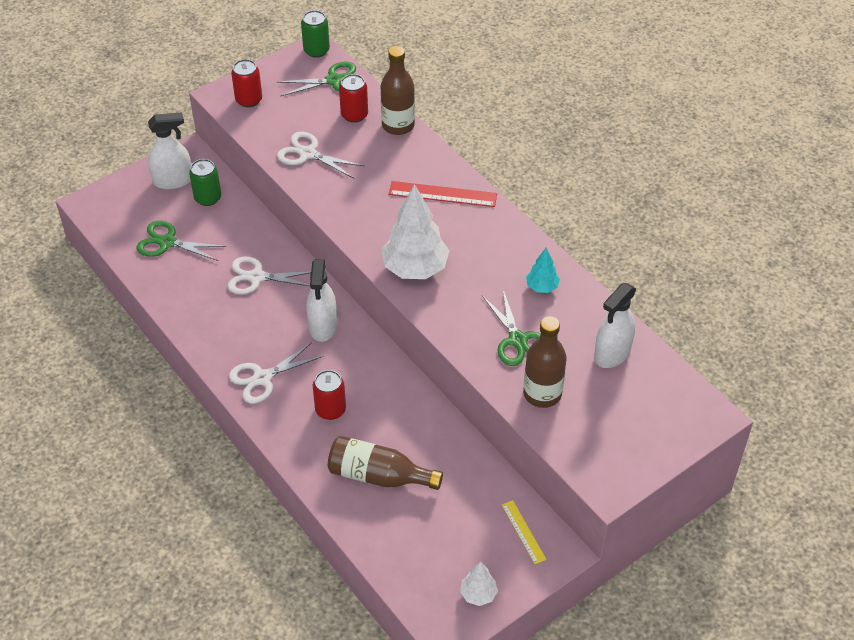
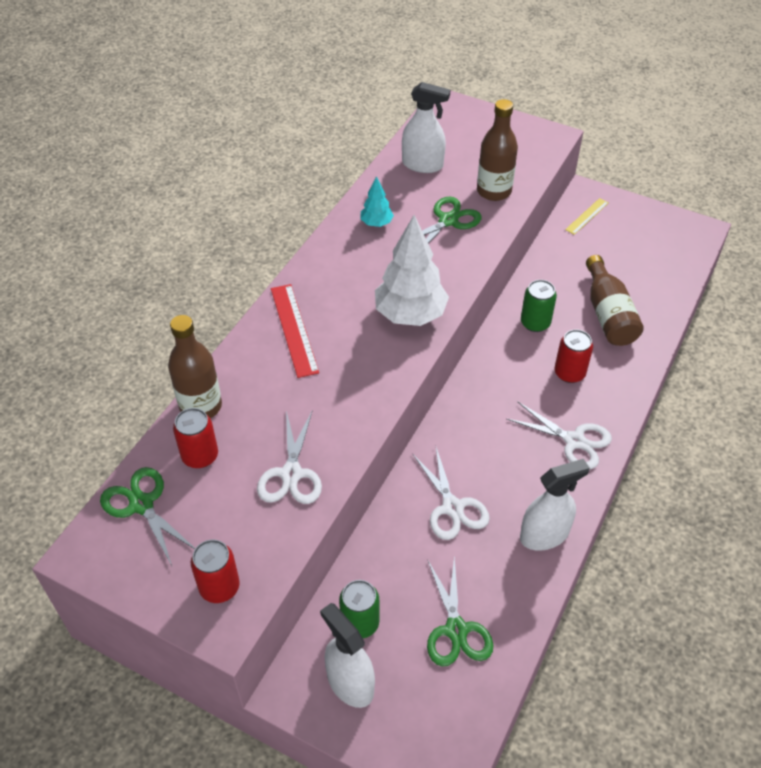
camera: 115 degrees left, 0 degrees up
green can [301,10,330,58] -> green can moved to [521,280,557,332]
white spray bottle [307,259,337,342] -> white spray bottle moved to [520,459,590,551]
white tree [460,561,498,606] -> none

